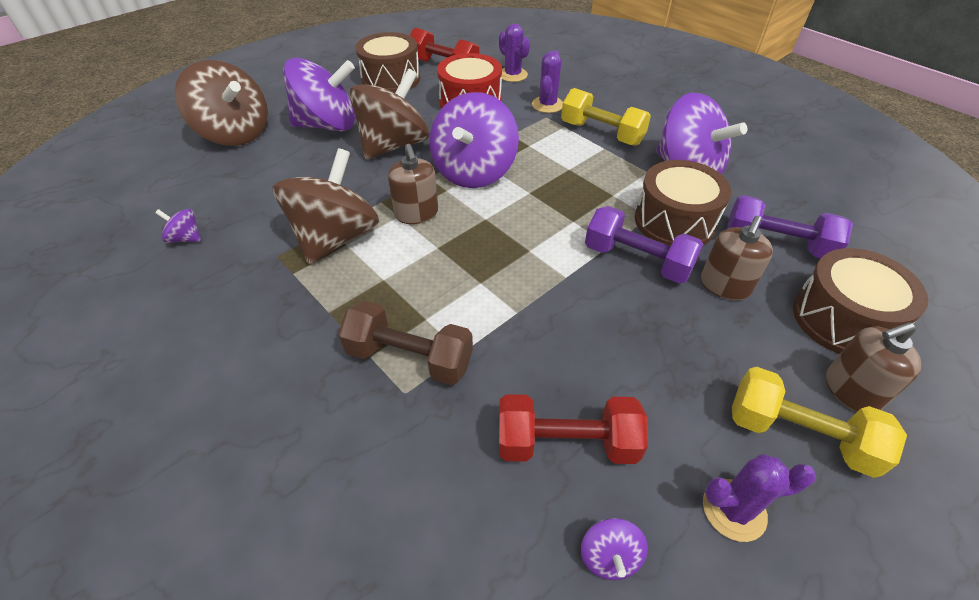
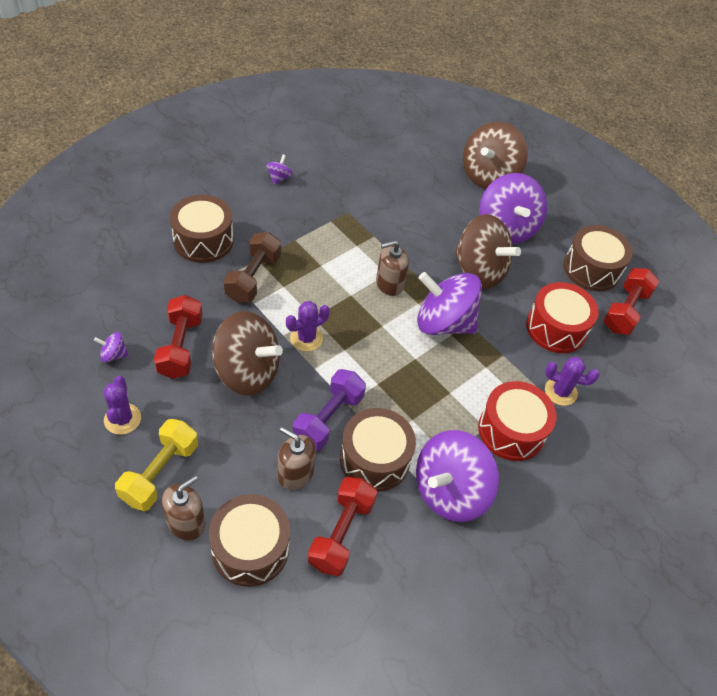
camera: 85 degrees right, 5 degrees up
purple spinning top [155,209,201,243] -> purple spinning top moved to [266,154,293,185]
brown spinning top [272,148,379,264] -> brown spinning top moved to [212,311,283,396]
purple cactus [499,24,530,82] -> purple cactus moved to [286,301,330,351]
yellow dumbbell [561,88,651,146] -> red drum [478,381,557,461]
purple dumbbell [727,195,853,258] -> red dumbbell [308,477,377,576]
brown soap dispenser [826,322,921,412] -> brown soap dispenser turned 60 degrees clockwise [162,475,205,540]
none -> brown drum [170,195,234,263]

